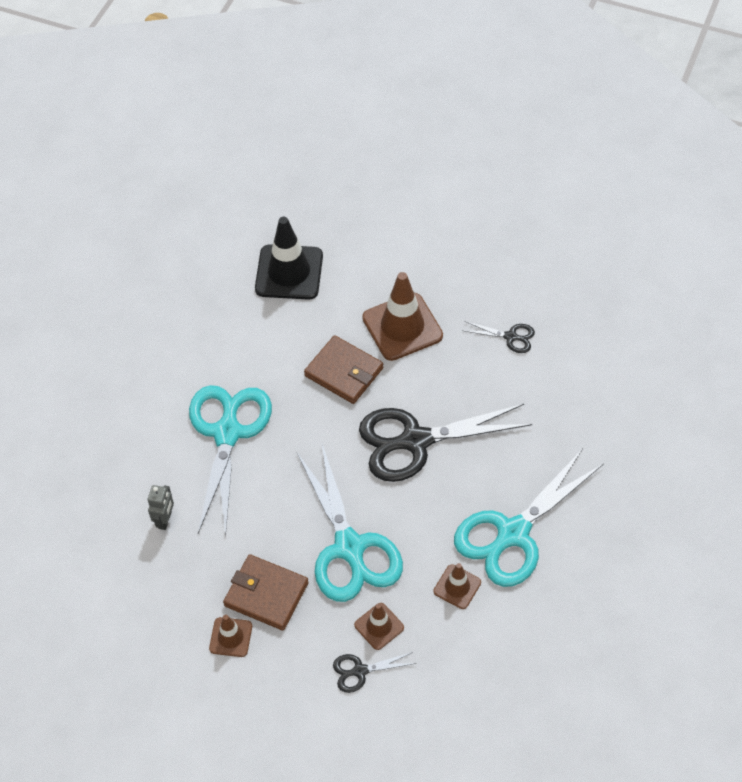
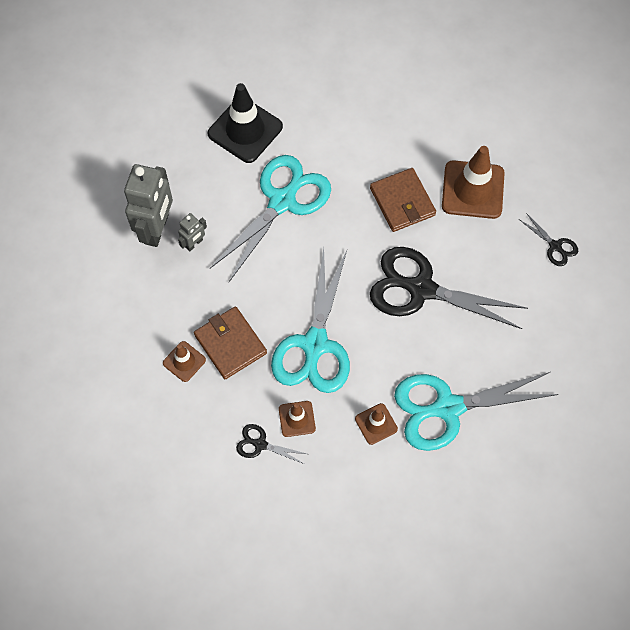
camera: 30 degrees right, 10 degrees up
black traffic cone [255,217,323,300] -> black traffic cone moved to [208,83,283,163]
none -> grey robot [124,164,173,247]

